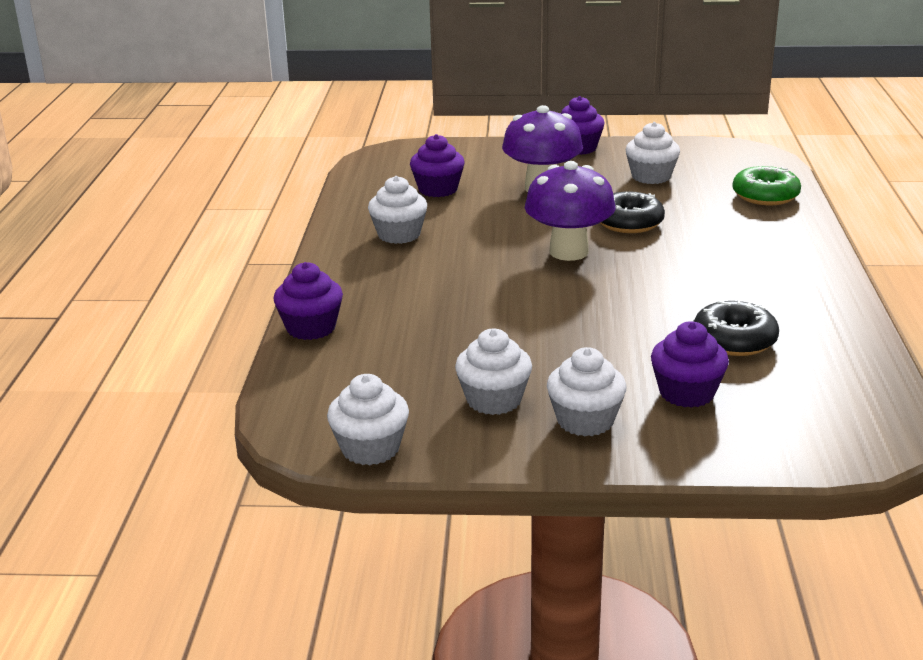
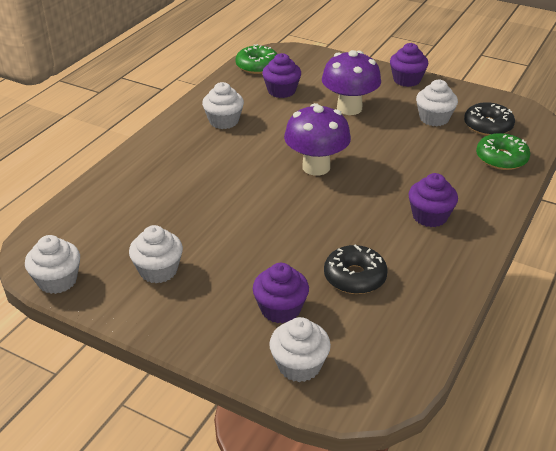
camera: 25 degrees right, 10 degrees up
purple cupcake [274,262,343,340] -> purple cupcake moved to [408,173,458,227]
white cupcake [547,347,627,436] -> white cupcake moved to [269,317,331,382]
black donut [600,191,665,233] -> black donut moved to [464,102,515,136]
none -> green donut [235,44,277,74]

